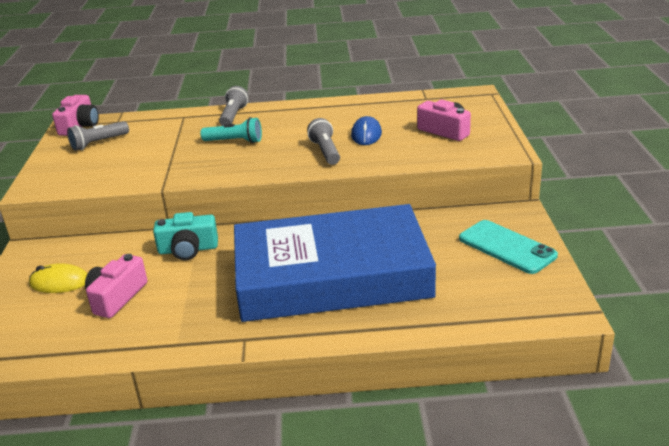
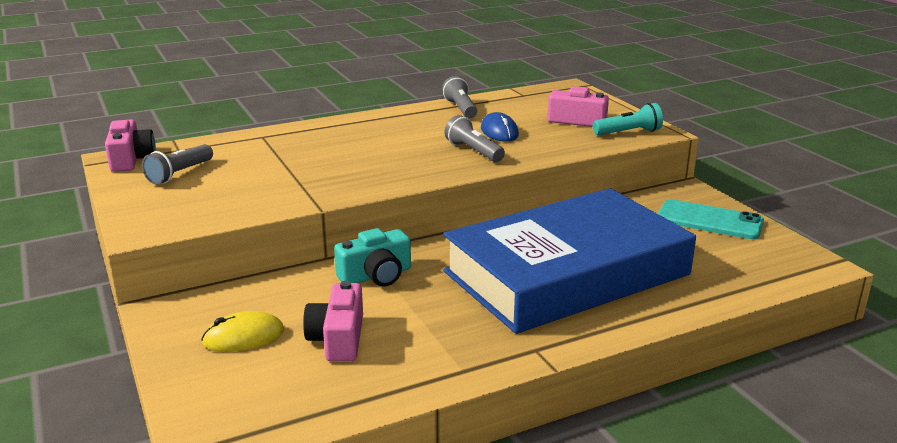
camera: 25 degrees left, 5 degrees down
turquoise flashlight [200,117,262,143] -> turquoise flashlight moved to [593,103,663,135]
grey flashlight [219,86,249,126] -> grey flashlight moved to [442,76,477,118]

